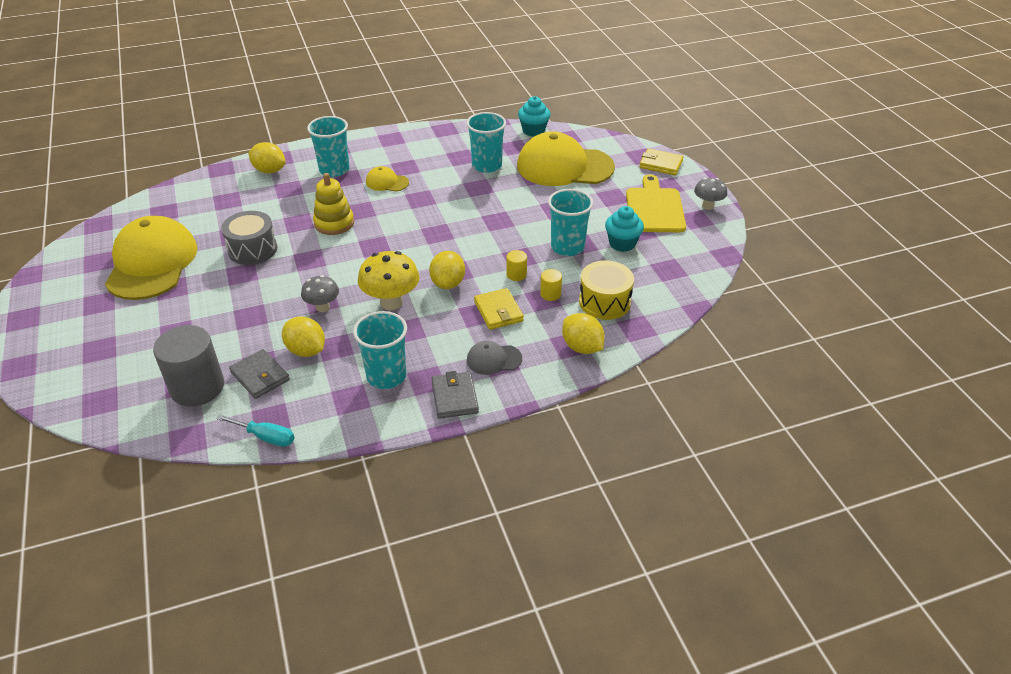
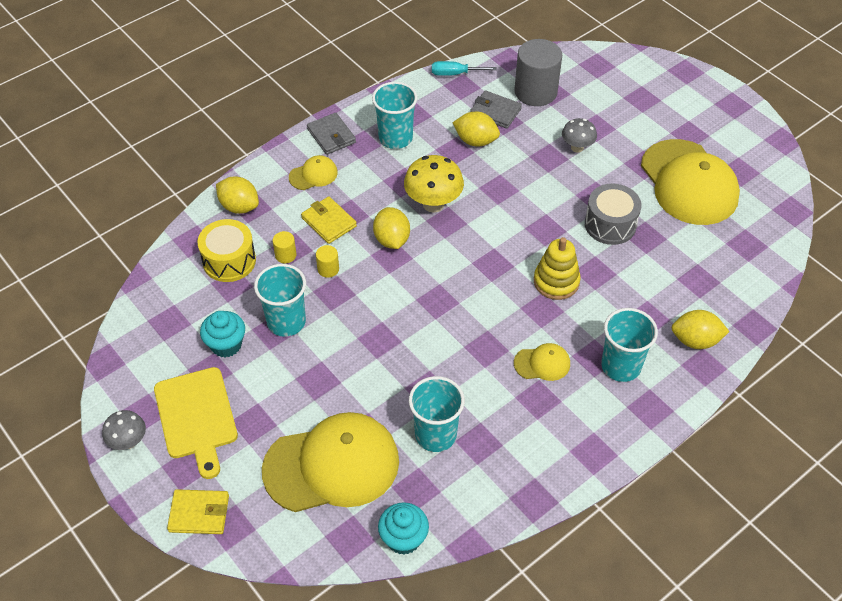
camera: 160 degrees right, 10 degrees up
grey mushroom [301,275,339,312] -> grey mushroom moved to [562,118,597,153]
grey cap [467,341,522,375] -> yellow cap [289,155,338,190]

